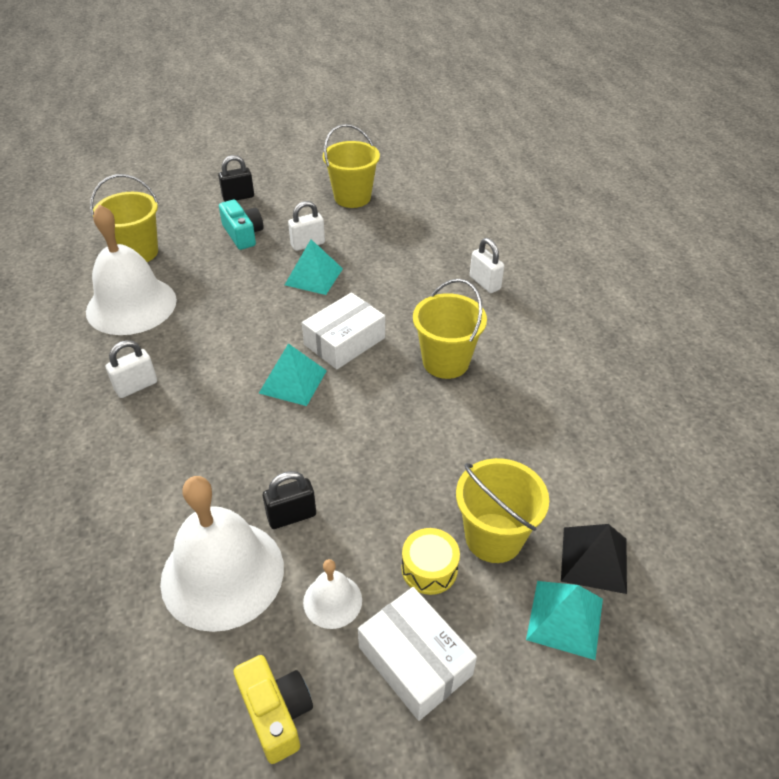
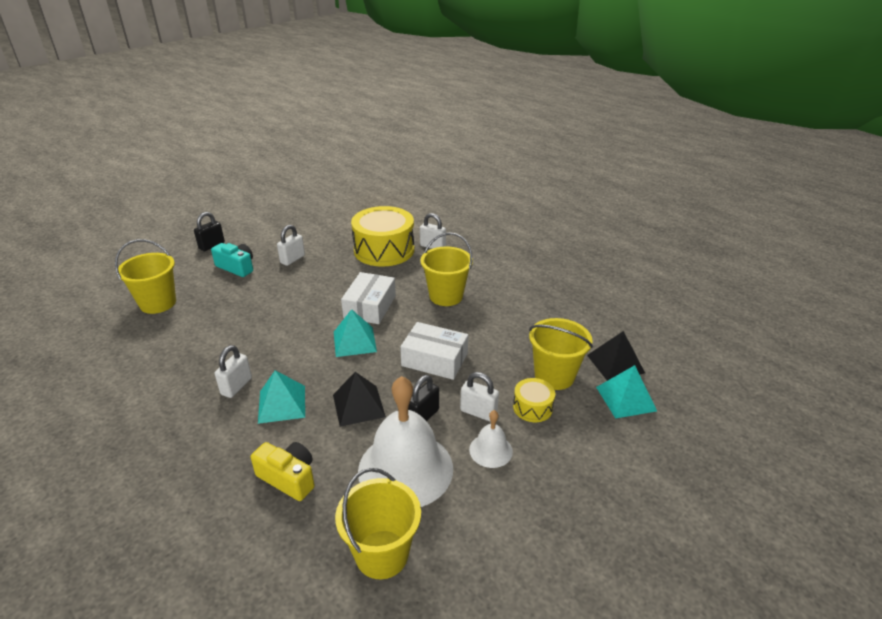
camera: 30 degrees left, 10 degrees down
white bell [86,204,177,335] -> none
yellow camera [234,655,313,764] -> yellow camera moved to [251,442,315,501]
turquoise pyramid [285,239,343,295] -> turquoise pyramid moved to [258,370,305,424]
yellow bucket [323,124,380,208] -> yellow bucket moved to [335,468,421,579]
white box [358,587,477,721] -> white box moved to [400,322,468,380]
none -> black pyramid [333,372,386,427]
none -> yellow drum [351,206,414,267]
none -> white padlock [460,372,499,422]

